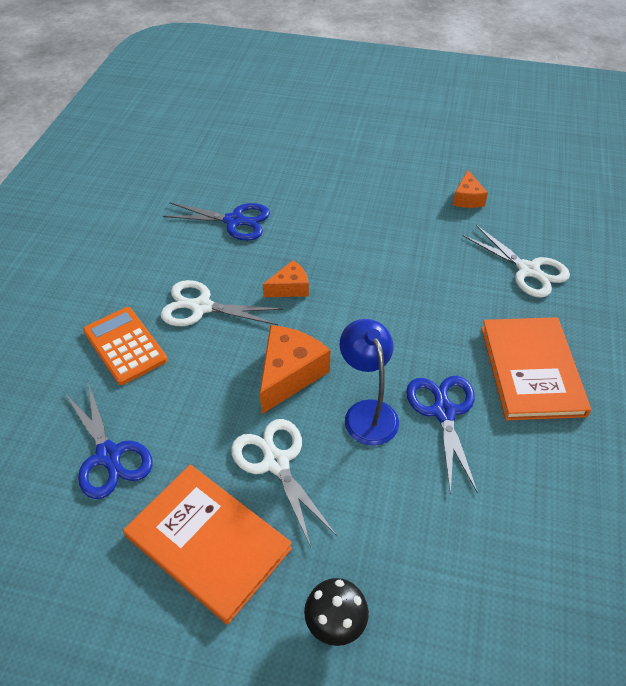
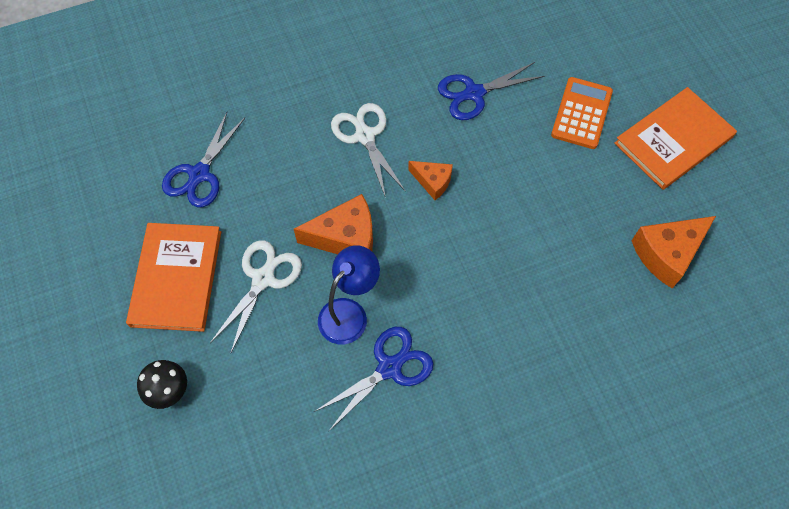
camera: 55 degrees right, 15 degrees up
orange calculator [83,307,167,385] -> orange calculator moved to [551,77,613,149]
blue scissors [163,202,270,241] -> blue scissors turned 90 degrees clockwise [438,62,544,120]
orange cheese [453,170,488,208] -> orange cheese [632,216,716,288], size x1.68
white scissors [462,225,570,298] -> none
orange book [481,317,591,420] -> orange book moved to [614,87,737,190]

